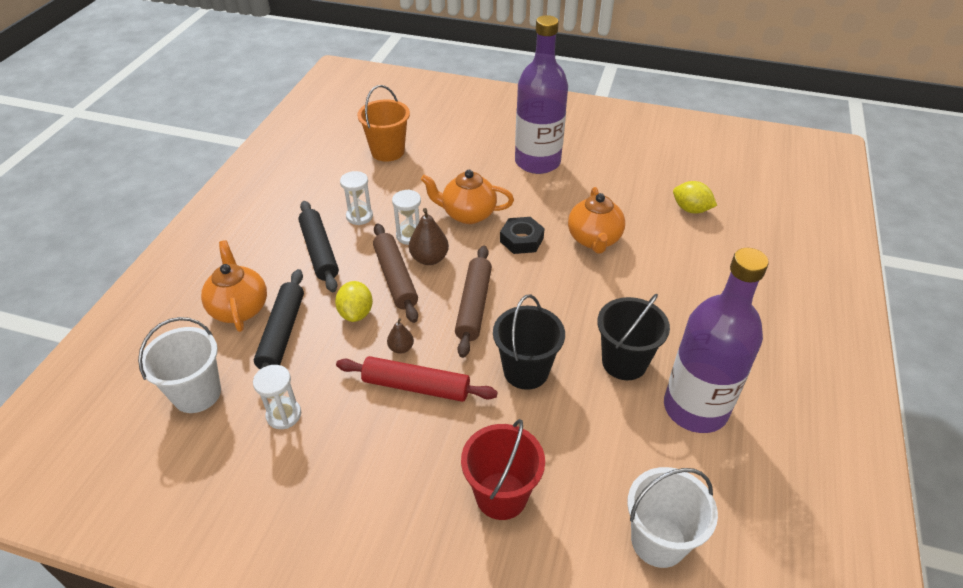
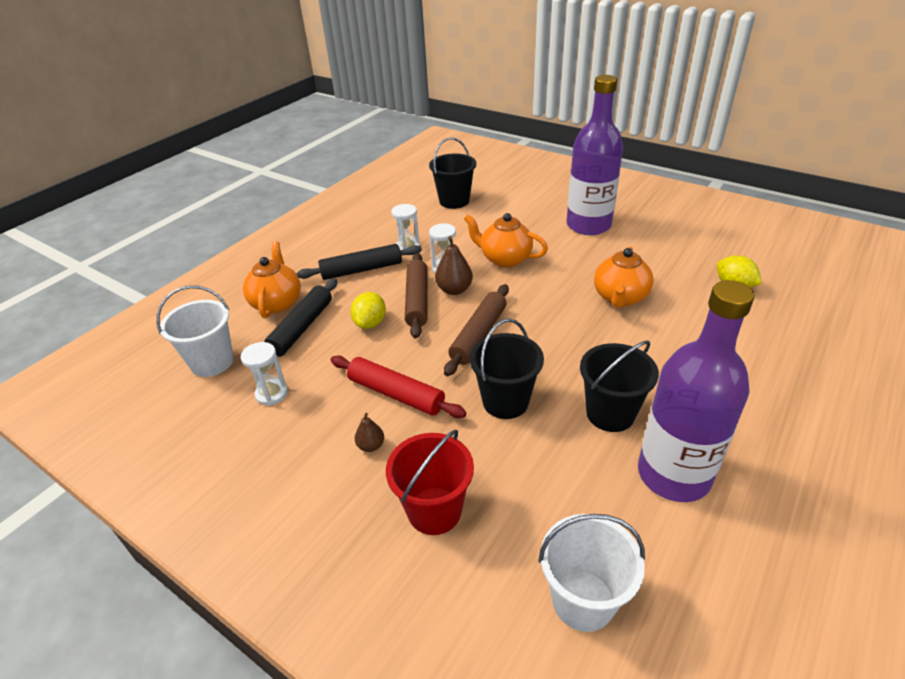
camera: 20 degrees right, 5 degrees down
black rolling pin [298,201,339,292] -> black rolling pin turned 75 degrees clockwise [297,244,422,280]
orange bucket [357,85,410,162] -> black bucket [429,137,476,209]
brown pear [387,318,414,354] -> brown pear moved to [355,413,384,452]
black nut [500,217,545,254] -> none

